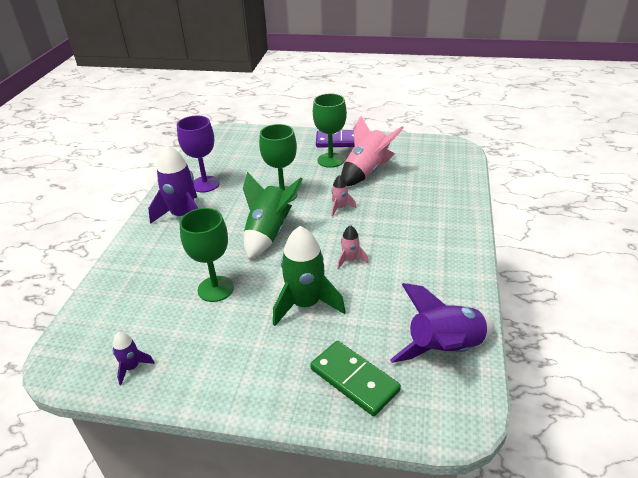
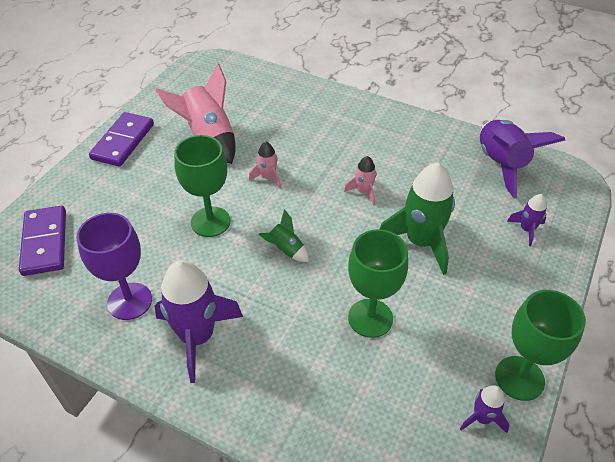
camera: 75 degrees left, 10 degrees up
green rocket [243,172,303,259] -> green rocket [258,209,309,262], size x0.48
green domino [310,341,401,416] -> purple rocket [507,194,547,246]
green goblet [313,94,347,168] -> green goblet moved to [495,290,586,401]
none -> purple domino [19,206,66,276]

